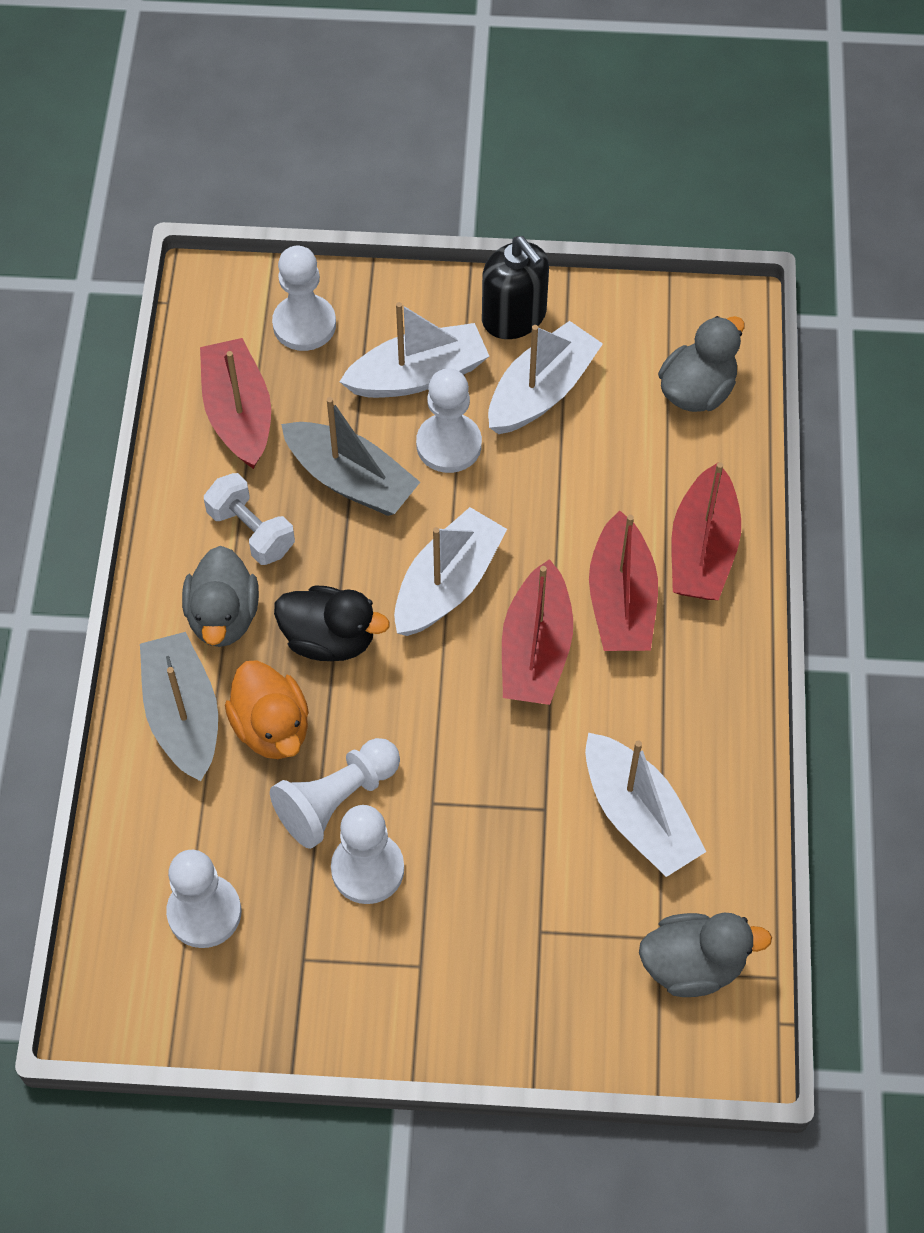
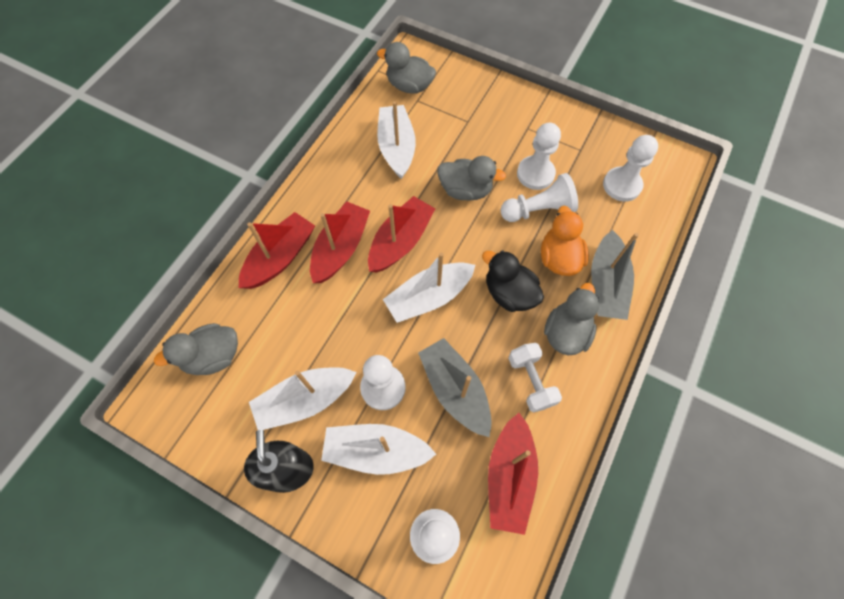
camera: 155 degrees left, 5 degrees up
none -> grey duck [437,156,506,201]

